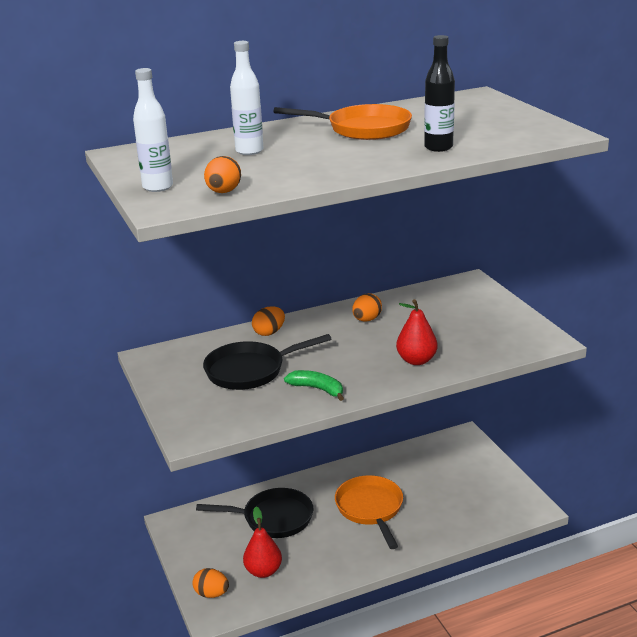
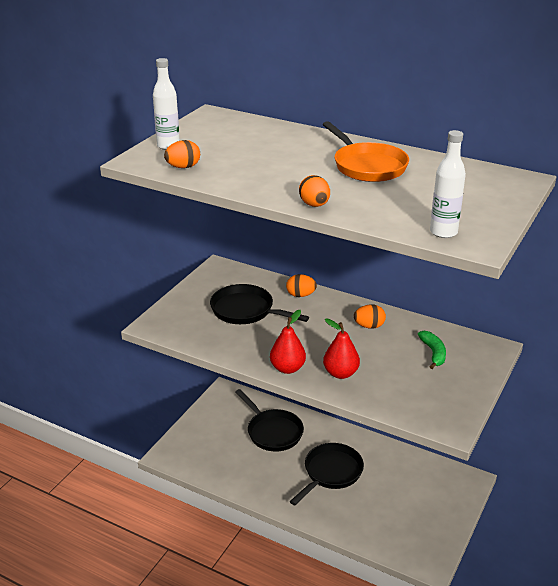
camera: 50 degrees right, 5 degrees up
orange egg [193,568,229,598] -> orange egg moved to [299,175,330,207]
white bottle [230,41,263,155] -> white bottle moved to [430,130,466,238]
red pear [243,507,282,578] -> red pear moved to [270,310,306,374]
green banana [284,370,344,401] -> green banana moved to [418,331,446,369]
orange pan [335,475,403,549] -> black pan [290,443,364,505]
black bottle [424,35,455,152] -> none

